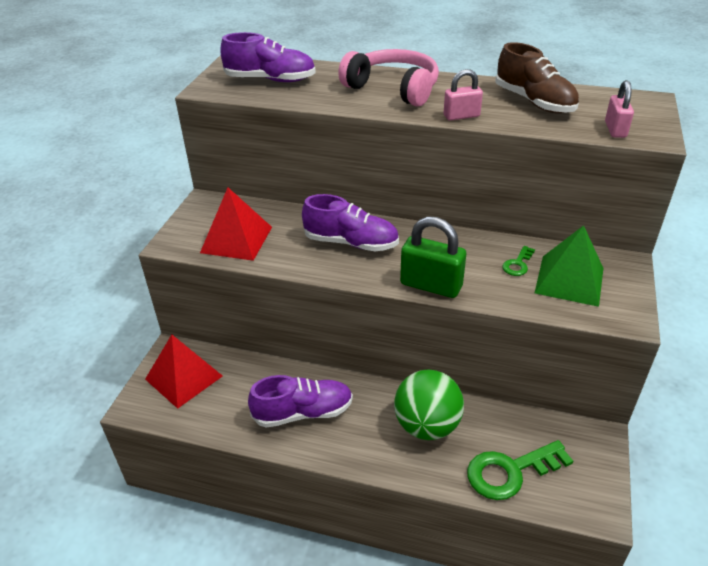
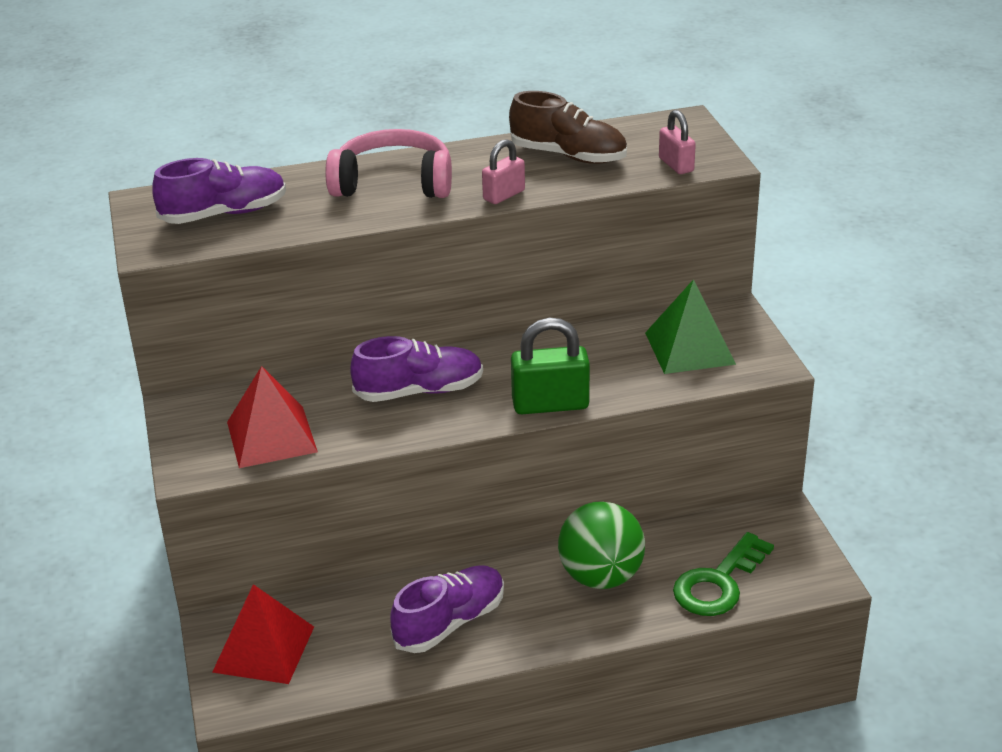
camera: 30 degrees left, 5 degrees down
green key [502,246,535,276] -> none

